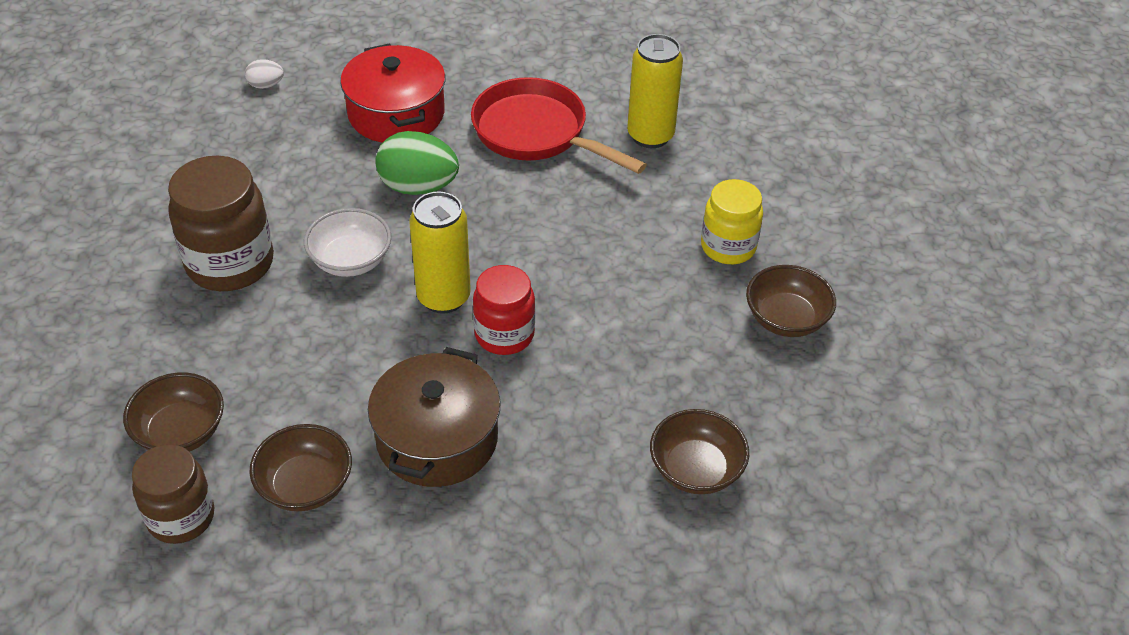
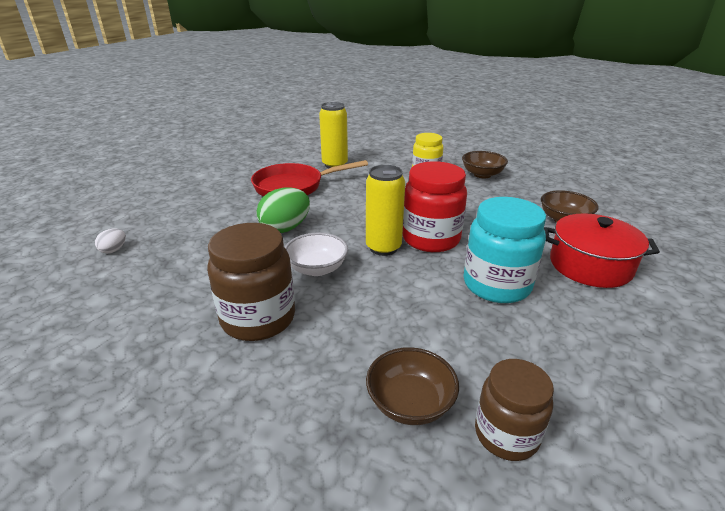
camera: 55 degrees left, 15 degrees down
brown bowl [249,424,352,511] -> none
red pot [340,43,445,143] -> red pot moved to [544,213,660,288]
brown pot [368,347,501,487] -> turquoise jar [464,197,546,303]
red jar [473,265,535,355] -> red jar [403,161,467,252], size x1.54

